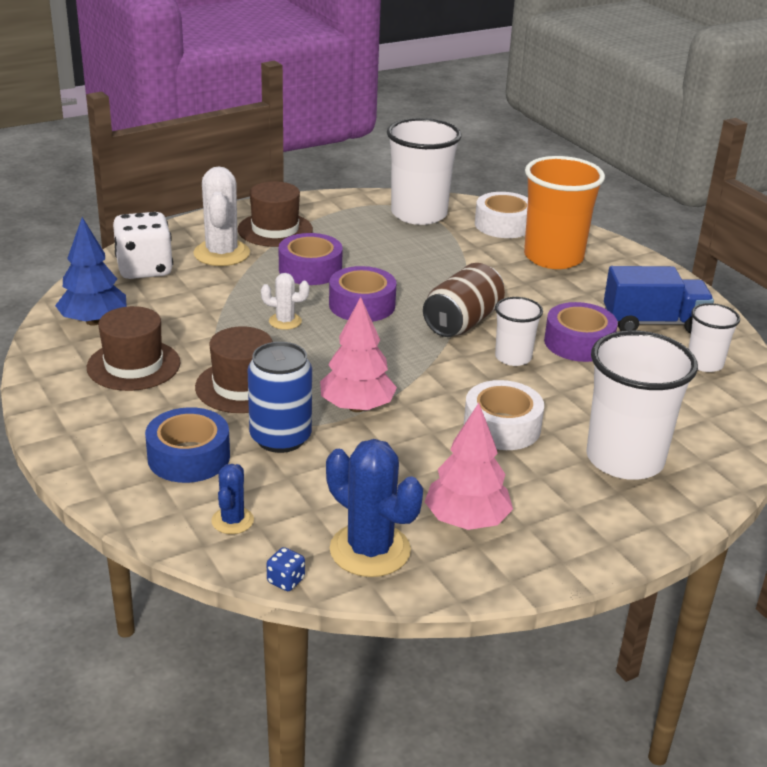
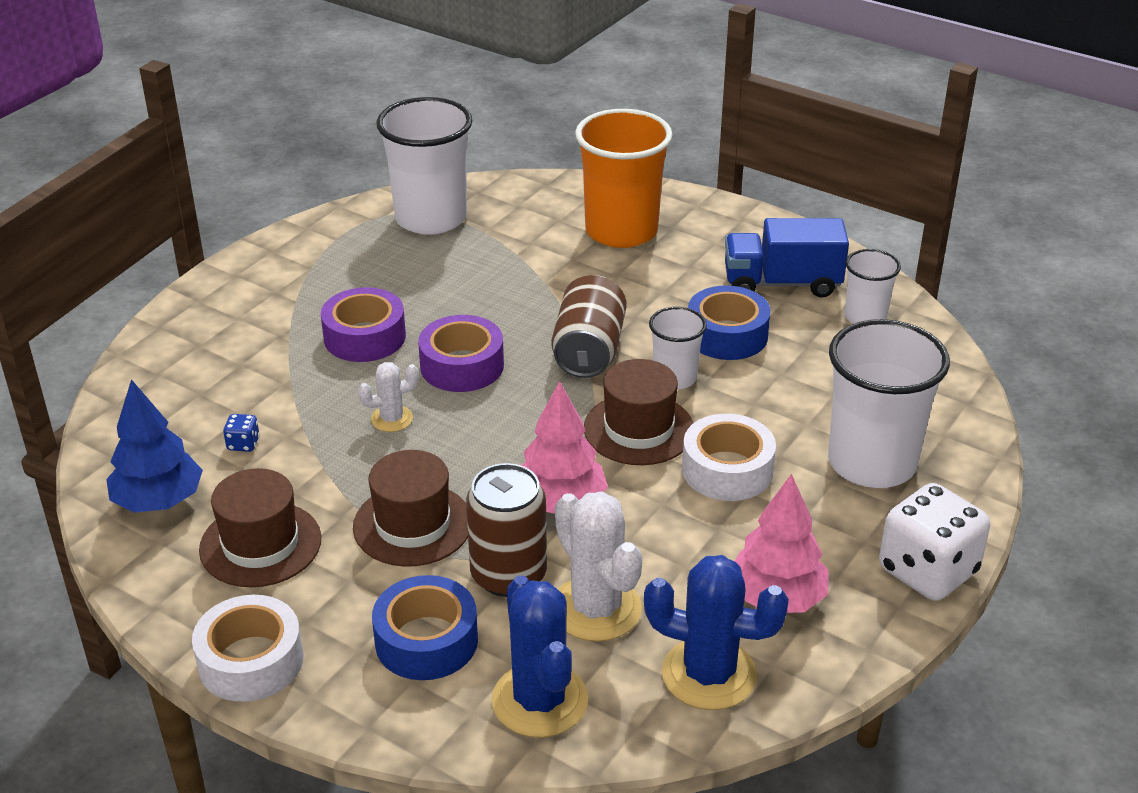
camera: 25 degrees left, 5 degrees up
white dice [113,212,173,279] -> white dice moved to [879,483,990,601]
white cactus [194,166,250,266] -> white cactus moved to [555,492,642,642]
blue cactus [211,464,254,534] -> blue cactus [491,575,588,738], size x1.87
brown hat [238,181,313,247] -> brown hat moved to [584,359,693,465]
blue can [248,342,312,453] -> brown can [466,463,547,597]
blue dice [267,547,305,591] -> blue dice moved to [223,414,260,452]
white tape [475,192,528,238] -> white tape moved to [192,595,303,702]
purple tape [544,302,618,362] -> blue tape [688,286,771,360]
blue truck [604,266,714,333] -> blue truck turned 150 degrees counterclockwise [725,218,849,298]

